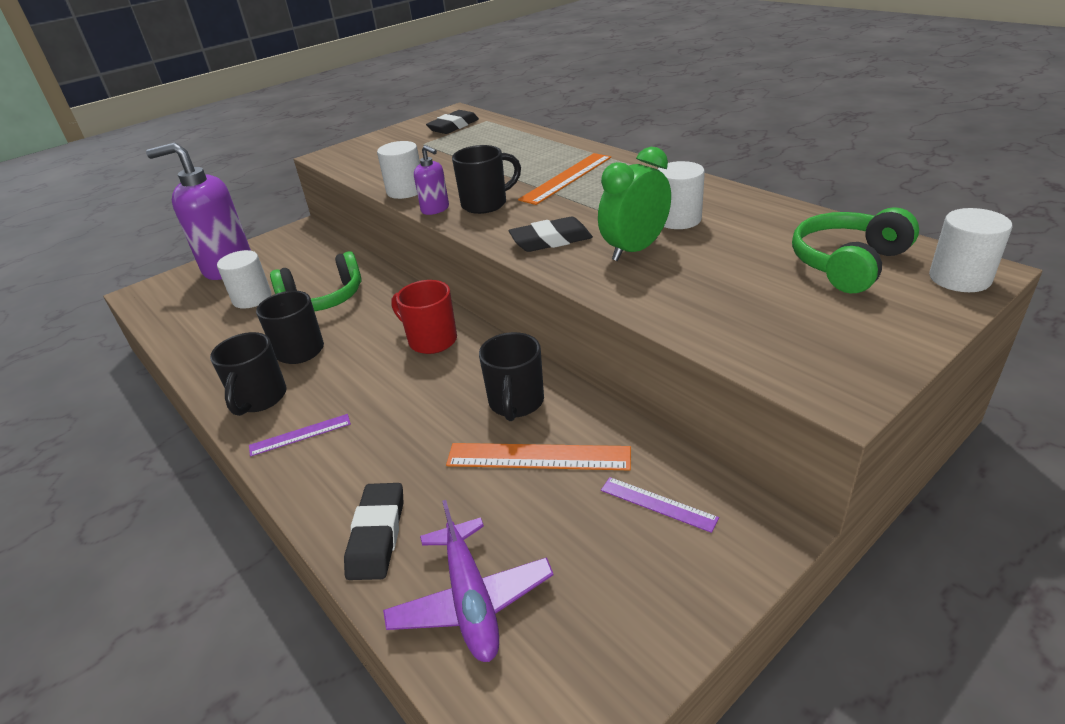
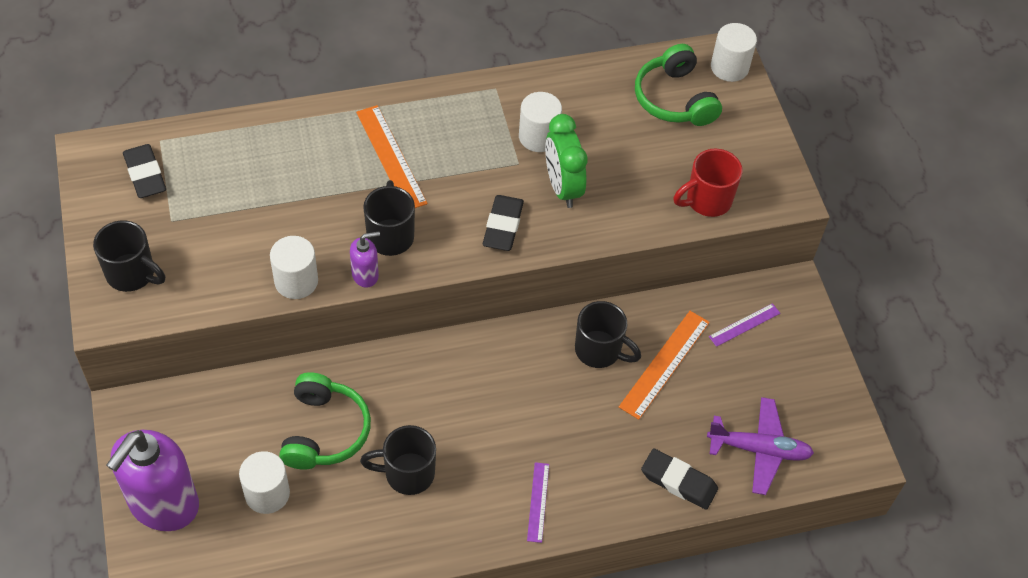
camera: 70 degrees left, 20 degrees up
black mug [210,332,286,416] -> black mug moved to [93,220,165,292]
red mug [391,280,457,354] -> red mug moved to [673,148,742,217]

